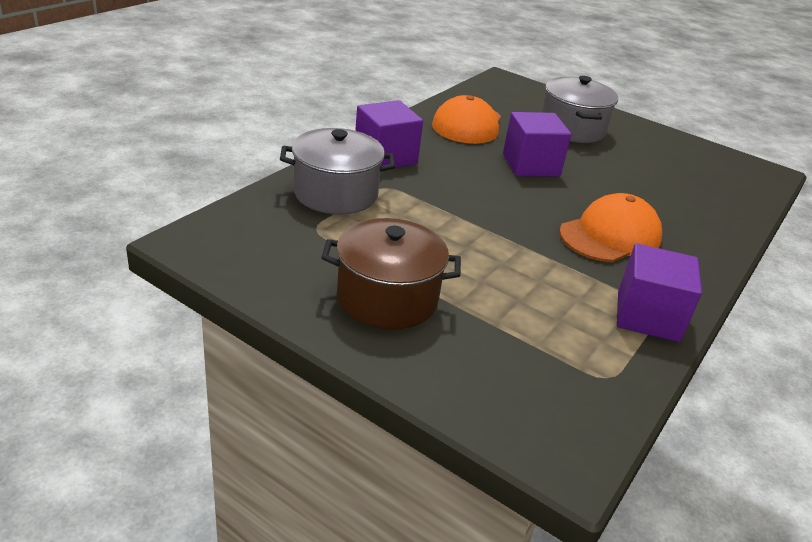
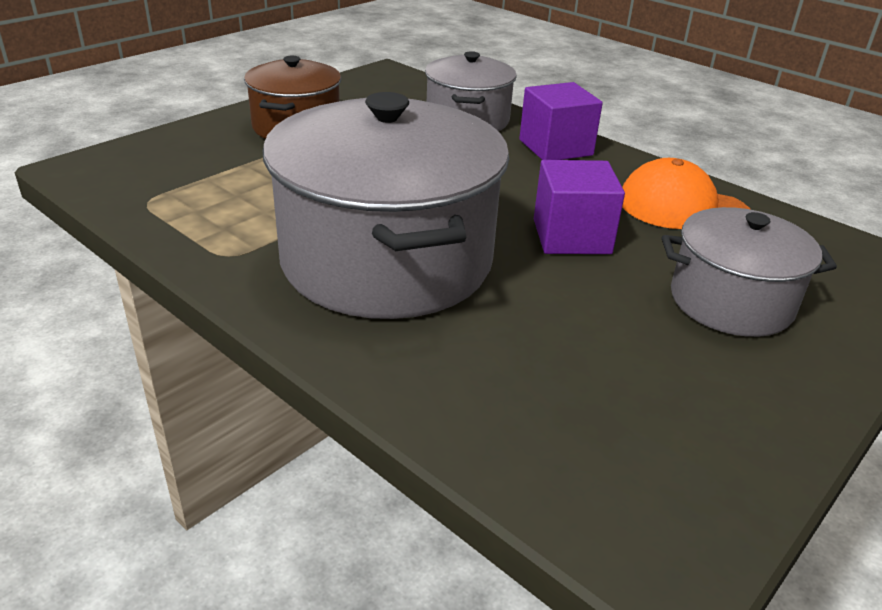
camera: 100 degrees right, 0 degrees up
orange cap [559,193,662,262] -> grey pot [263,92,510,319]
purple cube [617,243,702,342] -> none

